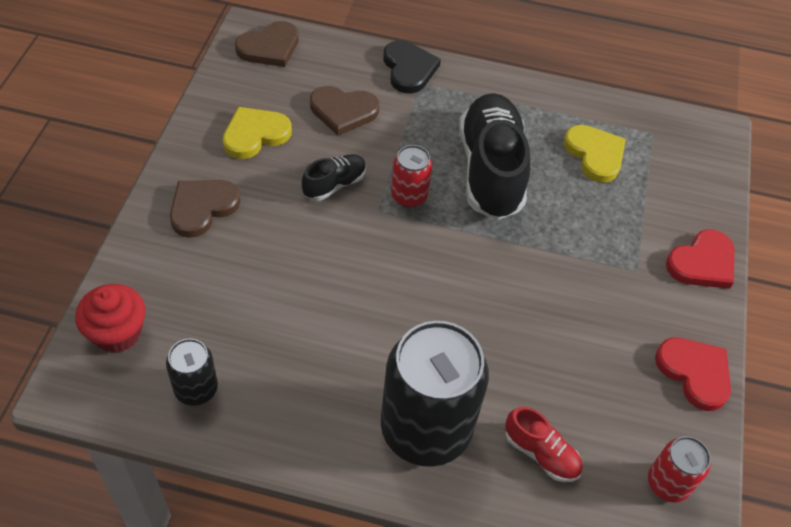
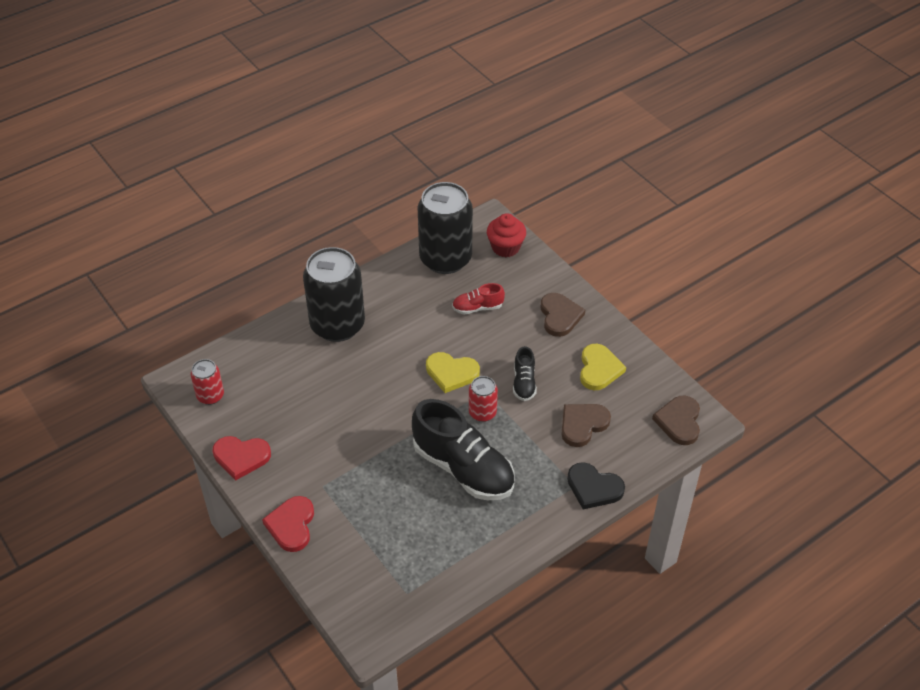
camera: 135 degrees right, 5 degrees down
black can [166,339,218,406] -> black can [417,182,473,274], size x2.08
red shoe [505,406,583,482] -> red shoe moved to [452,283,505,315]
yellow heart [564,125,626,183] -> yellow heart moved to [426,352,480,393]

